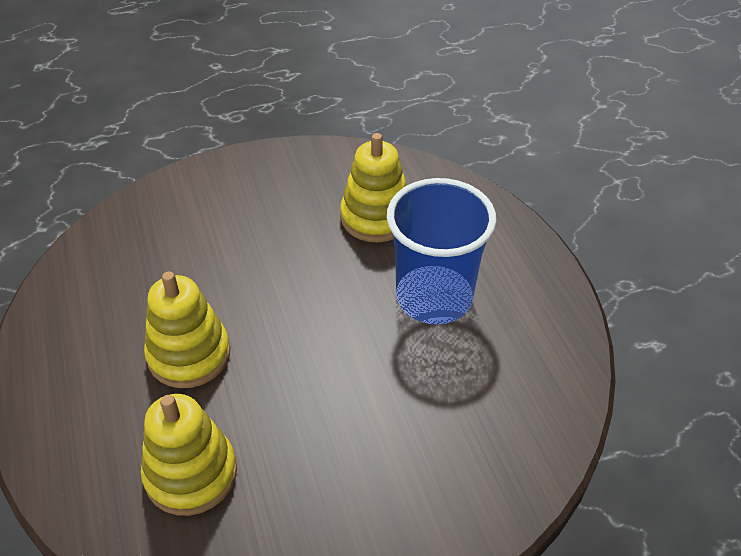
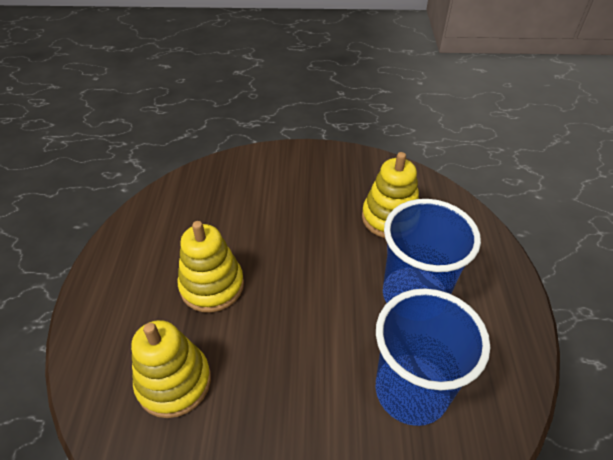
camera: 20 degrees right, 0 degrees up
none -> blue cup [376,288,490,426]

